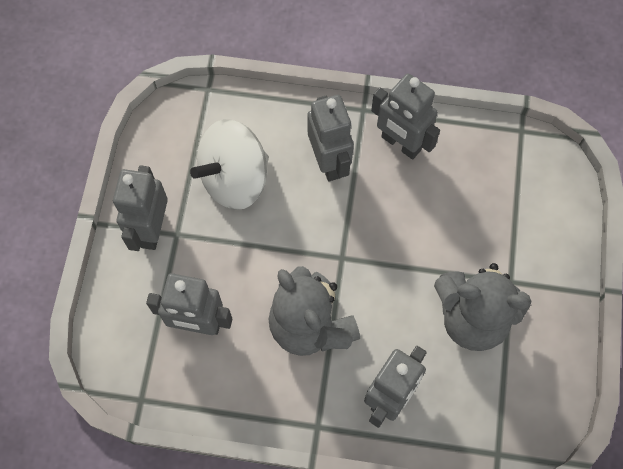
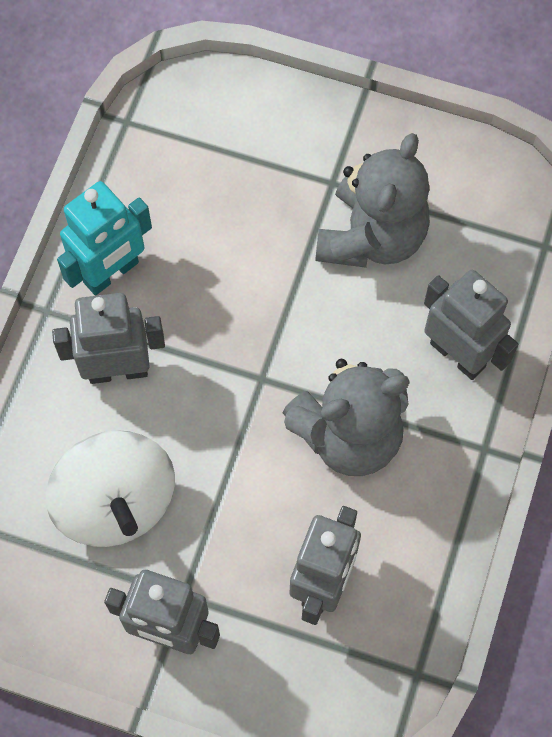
camera: 80 degrees left, 0 degrees up
grey robot [371,73,440,160] -> turquoise robot [57,181,152,295]

